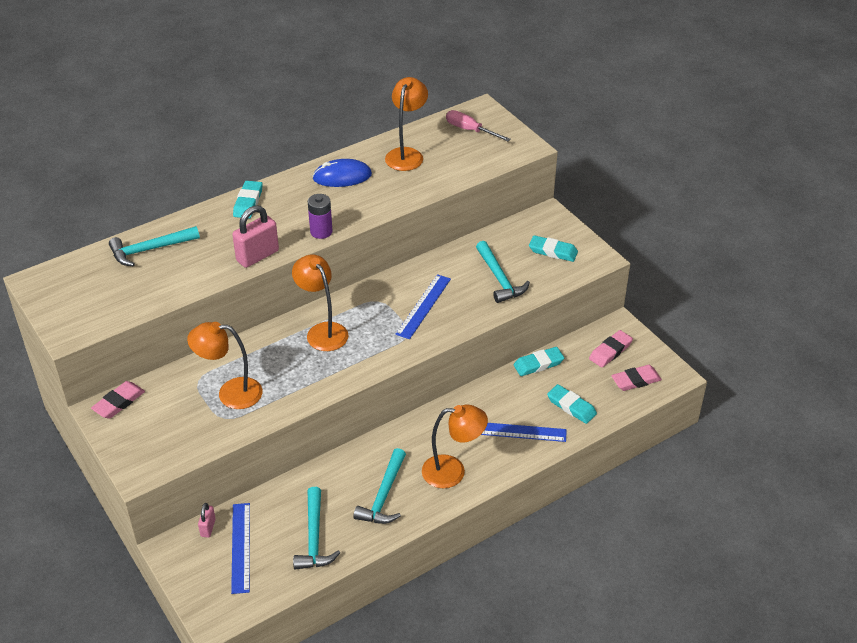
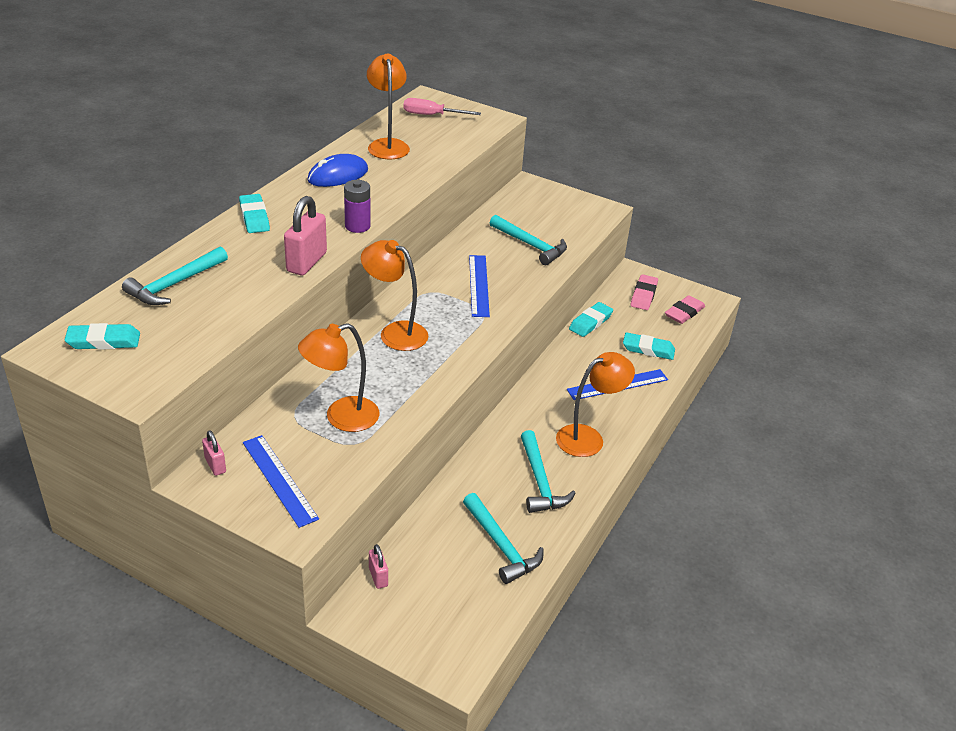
camera: 30 degrees left, 5 degrees down
pink eraser [91,381,145,419] -> pink padlock [202,430,226,476]
blue ruler [231,503,250,594] -> blue ruler moved to [243,435,319,528]
turquoise eraser [529,235,578,262] -> turquoise eraser moved to [65,323,140,350]

